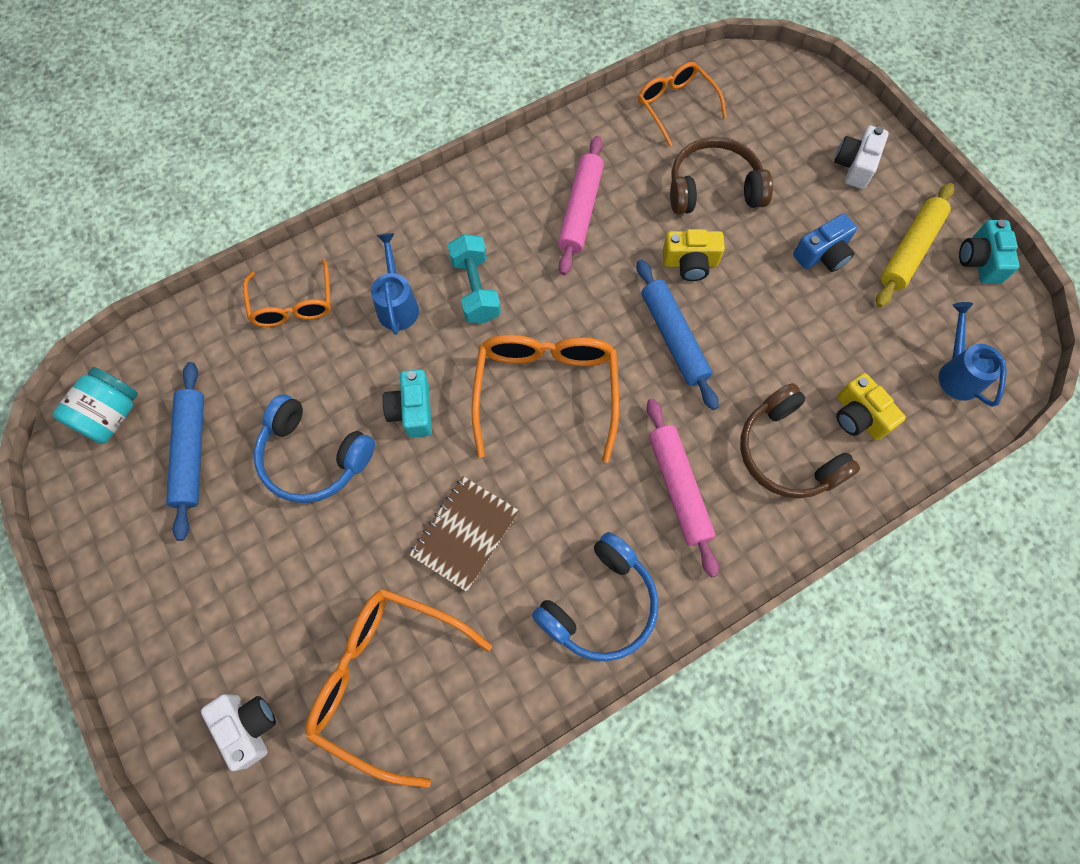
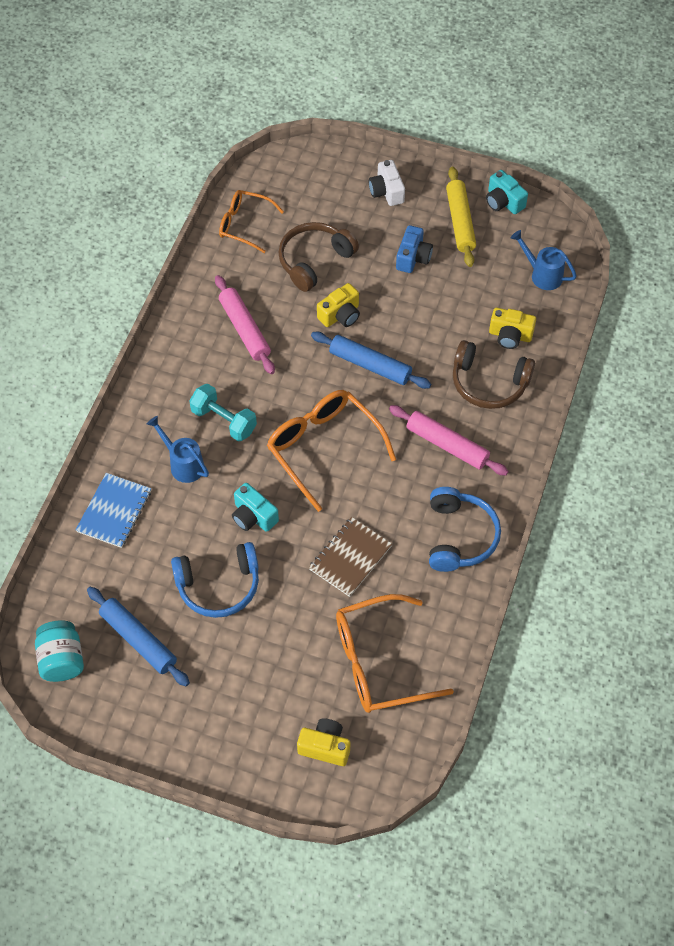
camera: 40 degrees left, 10 degrees down
white camera [201,694,276,771] -> yellow camera [297,718,350,766]
orange glasses [243,259,331,327] -> blue notebook [76,473,151,548]
brown notebook [409,476,519,592] -> brown notebook turned 45 degrees clockwise [309,517,392,597]

